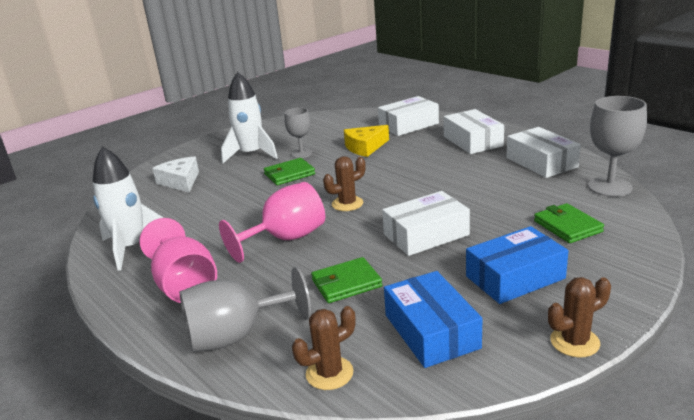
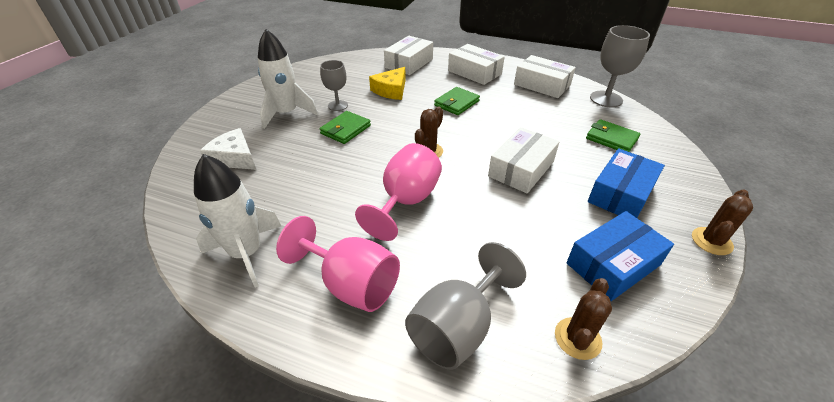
camera: 30 degrees left, 15 degrees up
green wallet [311,257,382,303] -> green wallet moved to [434,87,480,115]
blue box [384,271,482,368] -> blue box turned 75 degrees counterclockwise [567,211,674,301]

